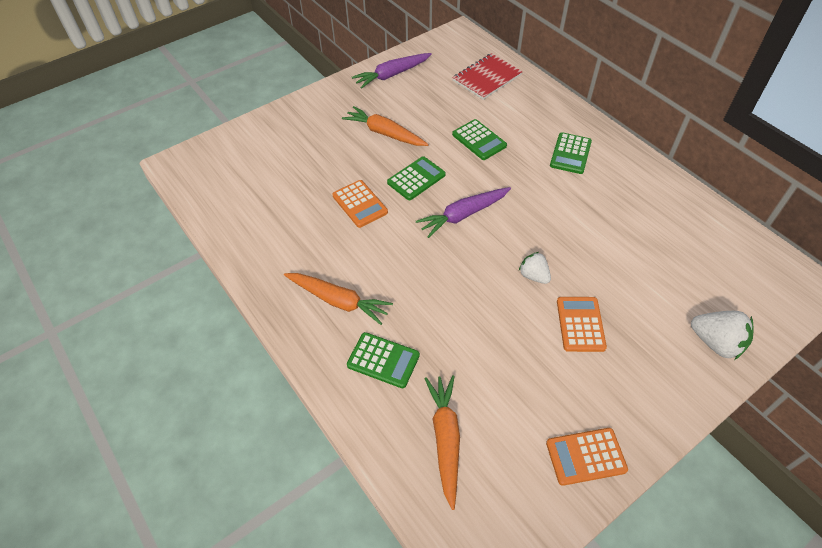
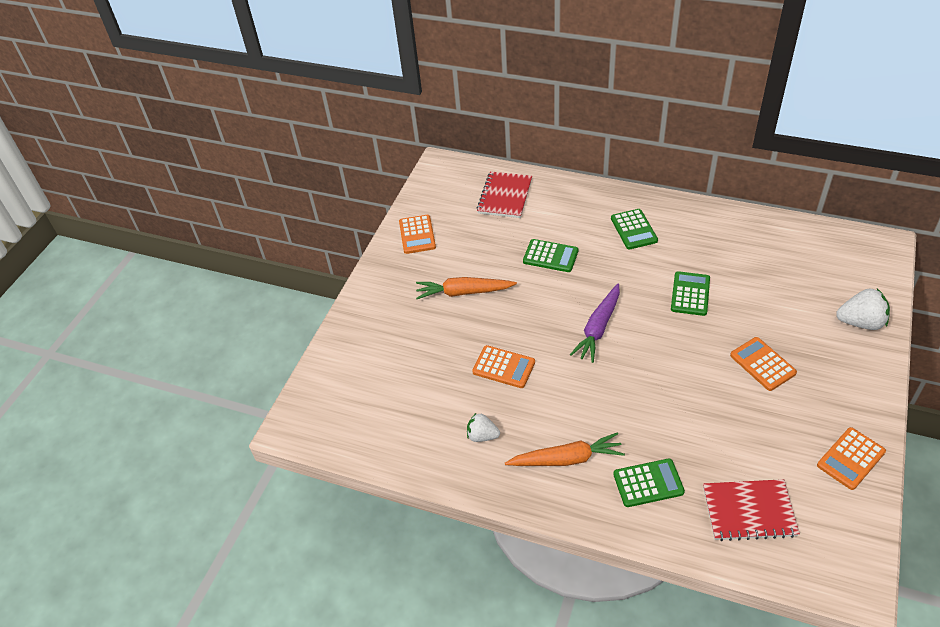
camera: 30 degrees left, 5 degrees down
purple carrot [352,53,432,89] -> orange calculator [399,215,436,254]
green calculator [387,156,446,200] -> green calculator moved to [671,271,710,316]
orange carrot [424,376,460,510] -> red notebook [703,479,800,541]
white strawberry [519,252,551,284] -> white strawberry moved to [467,413,500,442]

